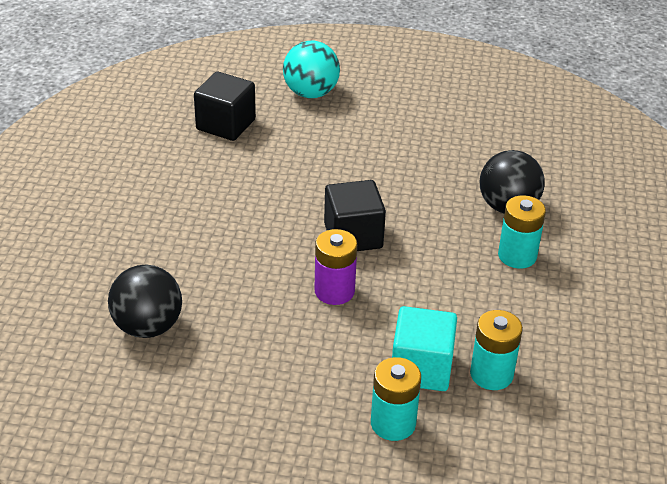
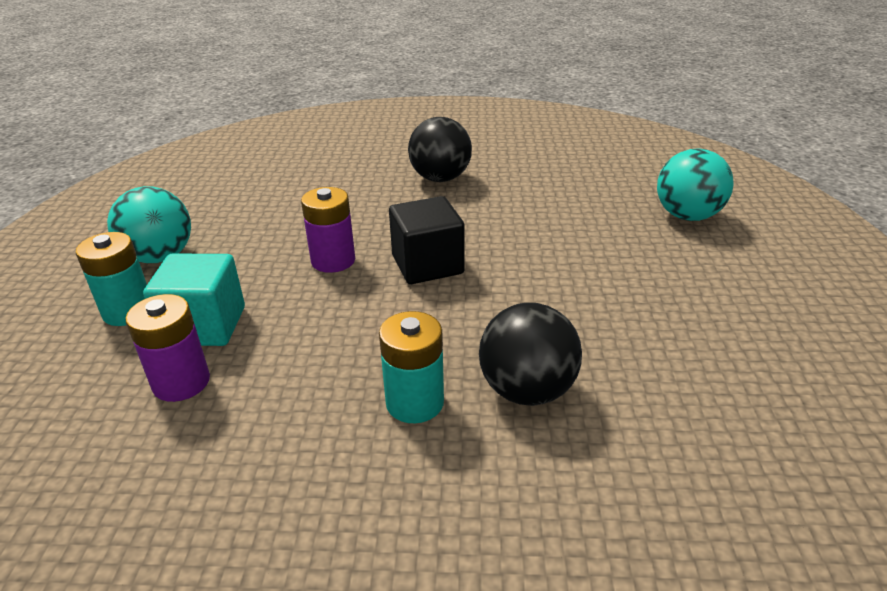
camera: 85 degrees right, 5 degrees down
black ball [108,265,182,338] -> black ball moved to [408,117,472,182]
black cube [194,72,256,141] -> none
turquoise battery [470,310,523,390] -> purple battery [125,294,210,402]
none -> turquoise ball [107,186,191,263]

